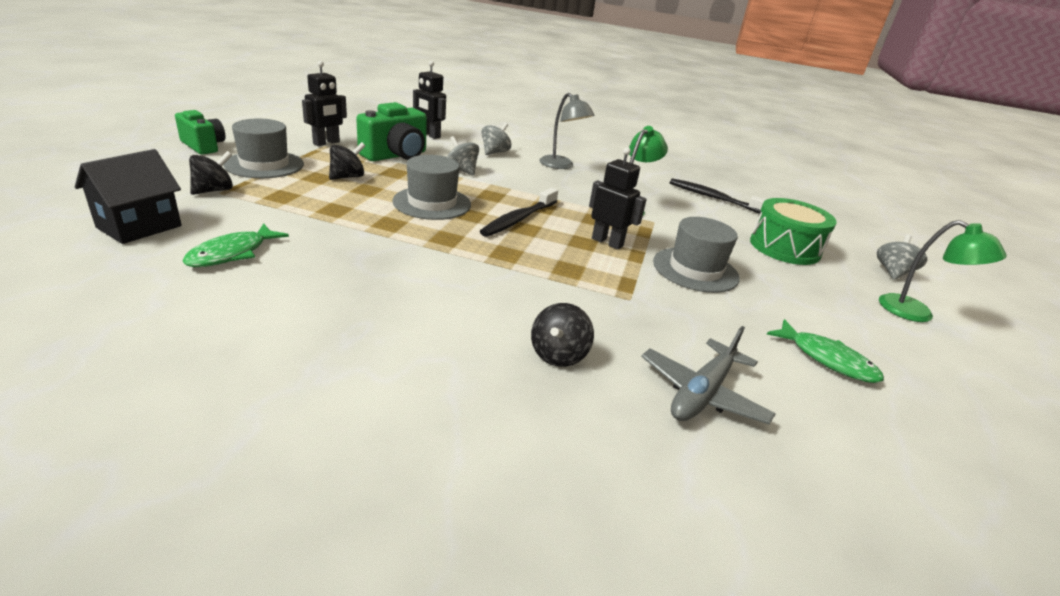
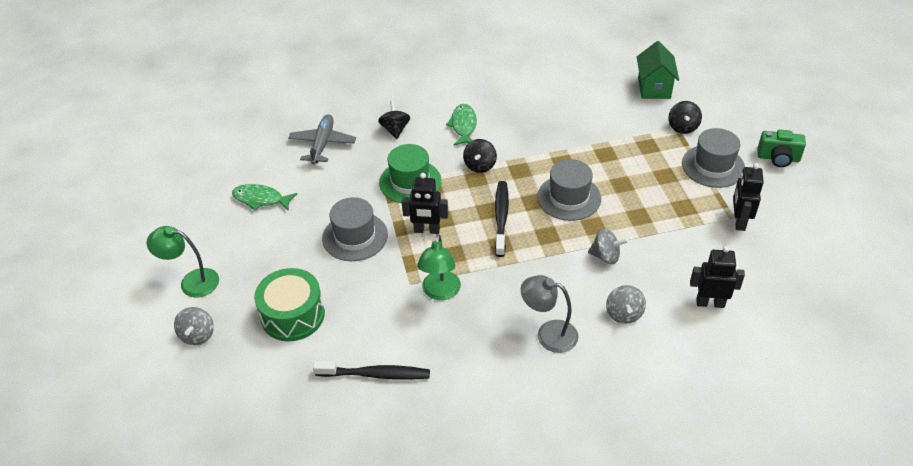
camera: 155 degrees right, 15 degrees up
black house [75,149,182,244] -> green house [637,41,679,99]
green fish [183,224,289,267] -> green fish moved to [446,104,477,146]
black spinning top [329,142,365,180] -> black spinning top moved to [463,139,497,173]
green camera [356,102,427,161] -> none
none -> green hat [379,144,441,203]

